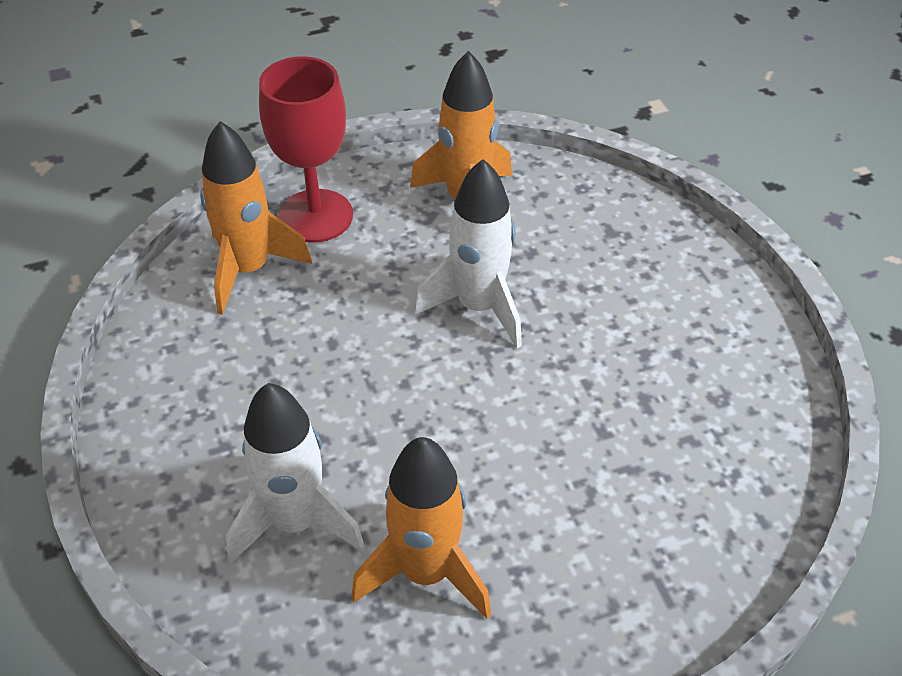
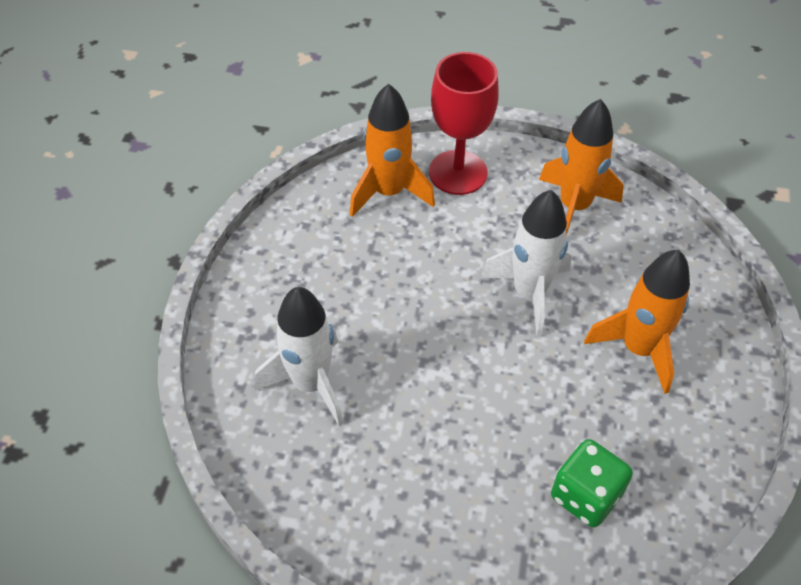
camera: 30 degrees right, 5 degrees up
orange rocket [351,437,491,619] -> orange rocket moved to [584,249,690,394]
none -> green dice [551,439,633,527]

